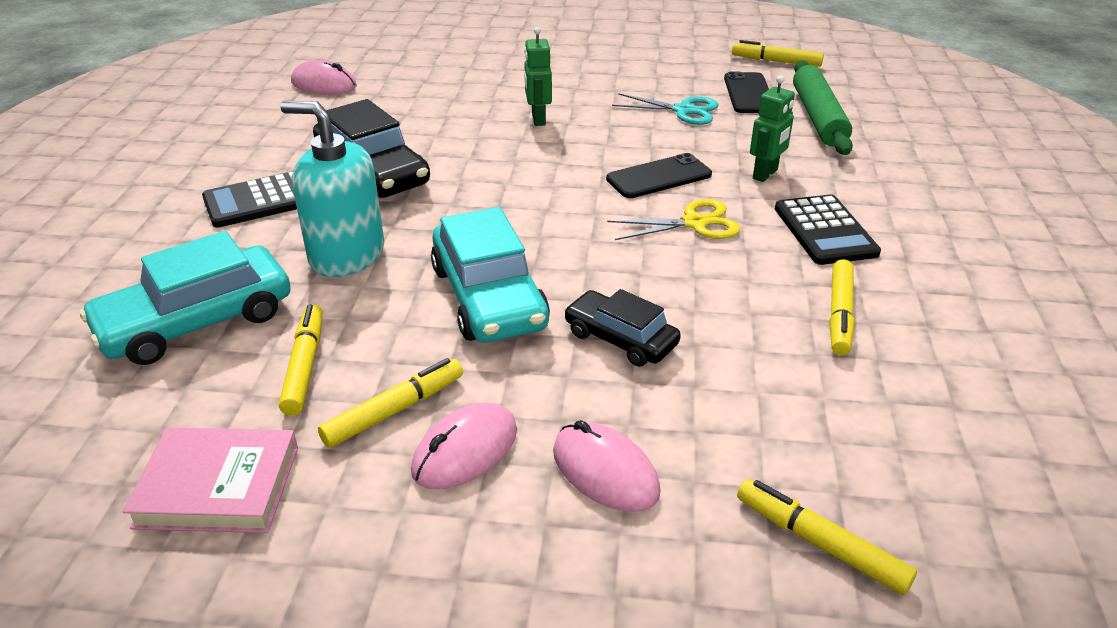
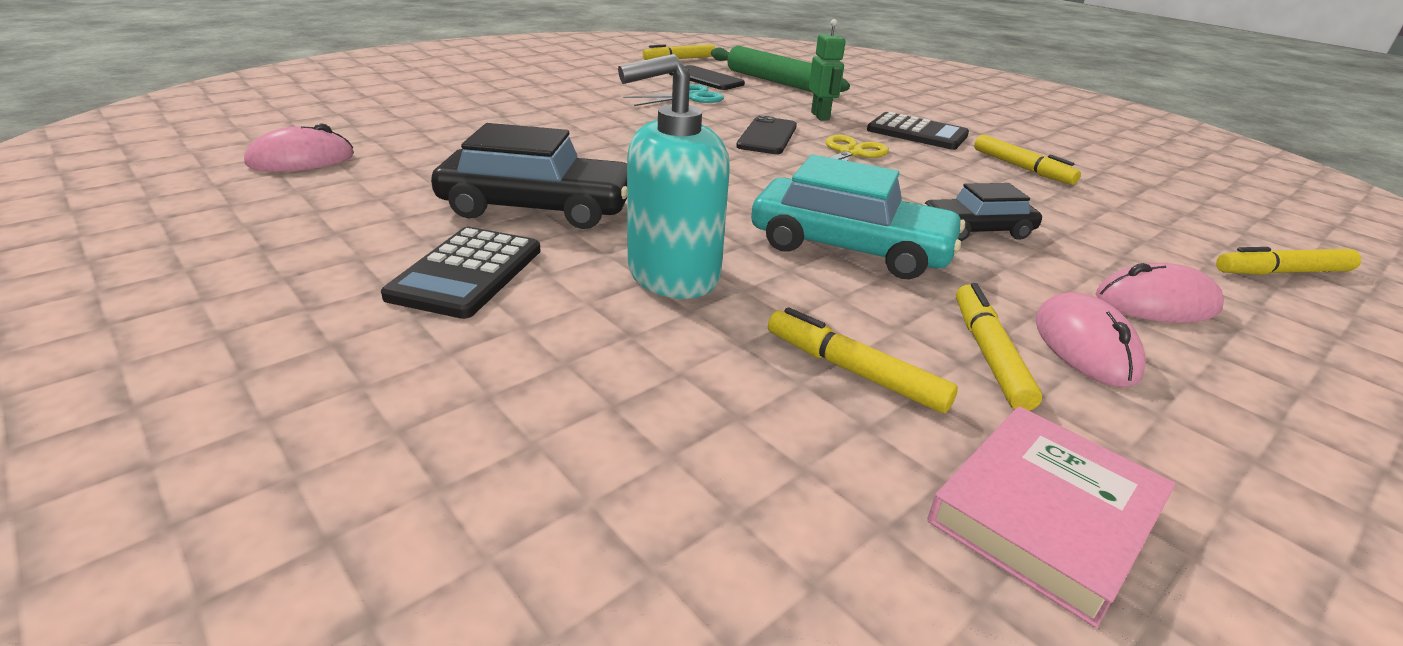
camera: 50 degrees left, 5 degrees down
turquoise car [80,231,291,365] -> none
green robot [524,27,552,126] -> none

